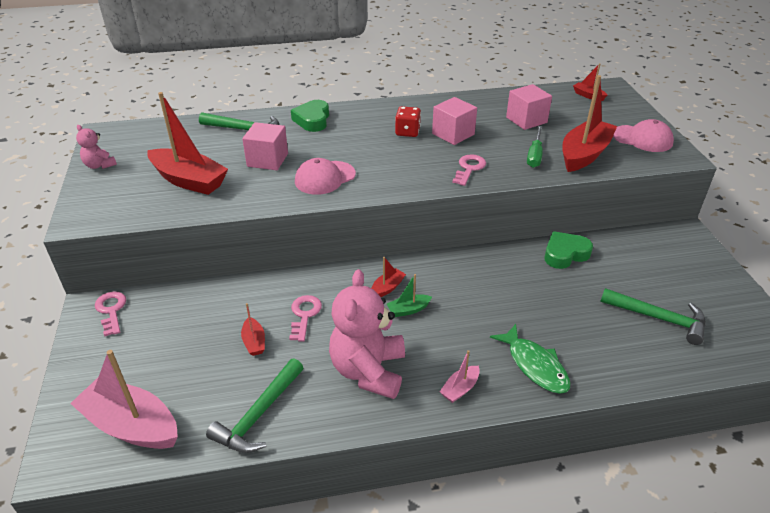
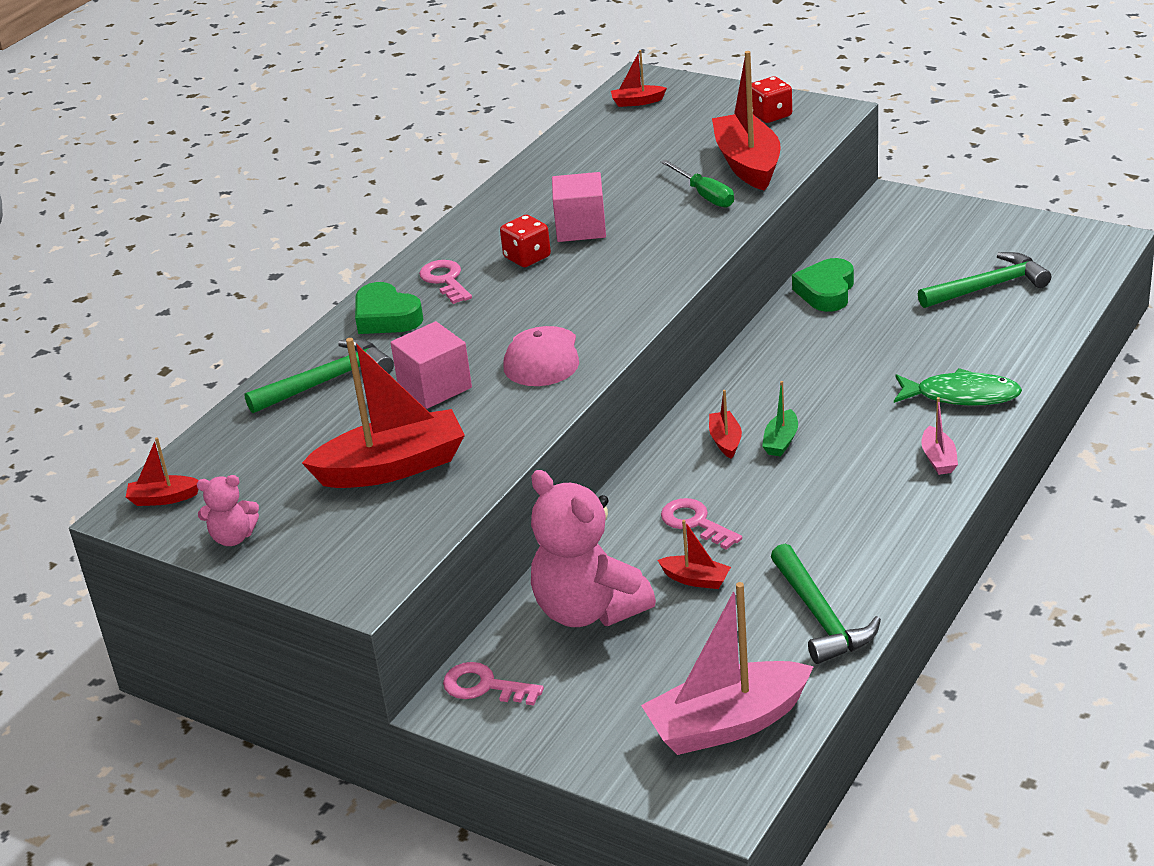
camera: 45 degrees left, 5 degrees down
pink teddy bear [329,269,405,399] -> pink teddy bear moved to [531,470,656,627]
pink key [452,154,486,186] -> pink key moved to [419,260,472,304]
pink cube [506,84,552,130] -> none
pink cap [613,119,674,152] -> red dice [752,76,792,123]
none -> red boat [126,437,199,506]

